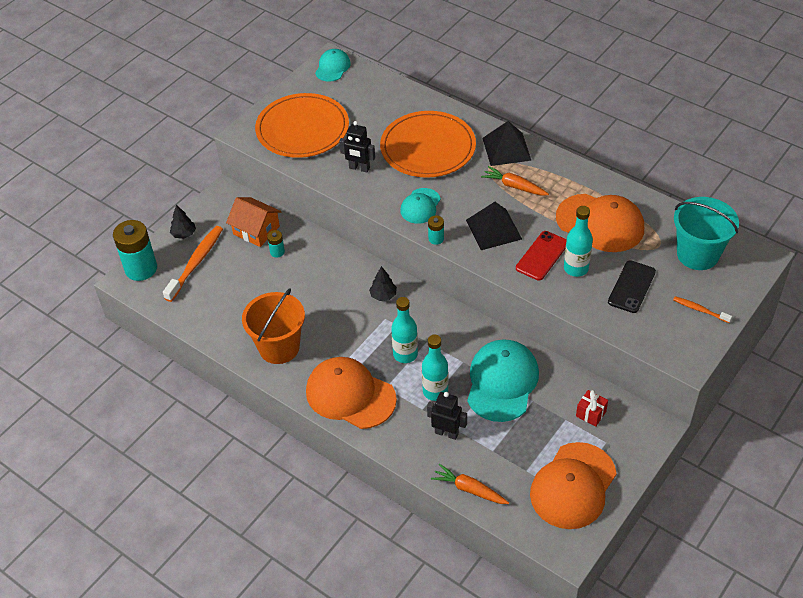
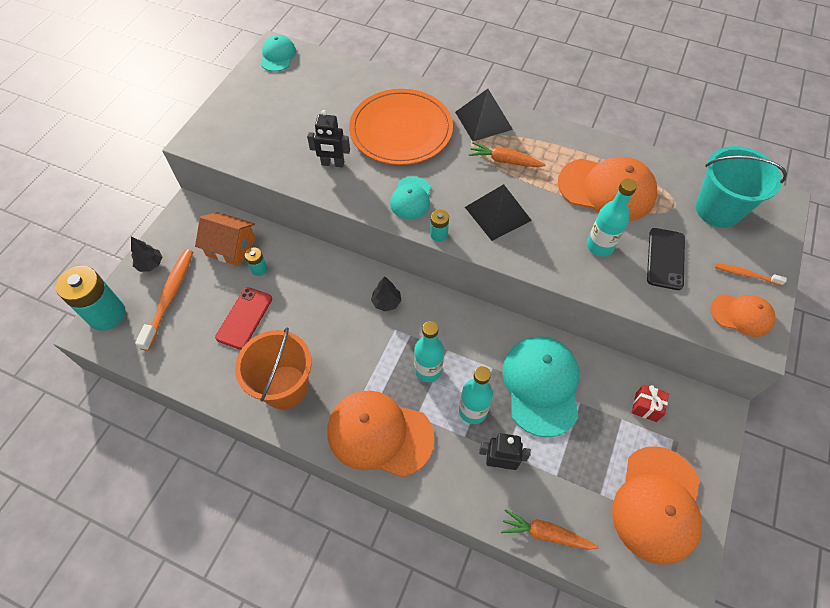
camera: 15 degrees left, 10 degrees up
orange plate [255,93,349,158] -> none
red phone [516,231,567,281] -> red phone moved to [215,287,272,350]
none -> orange cap [711,294,776,337]

